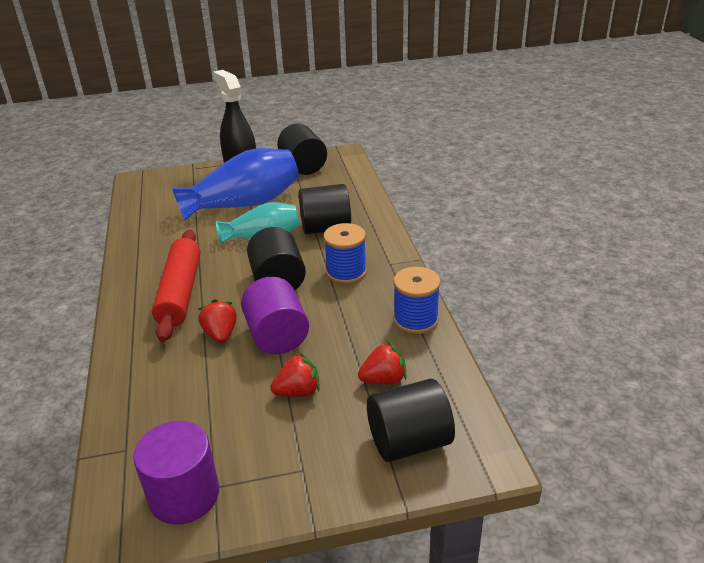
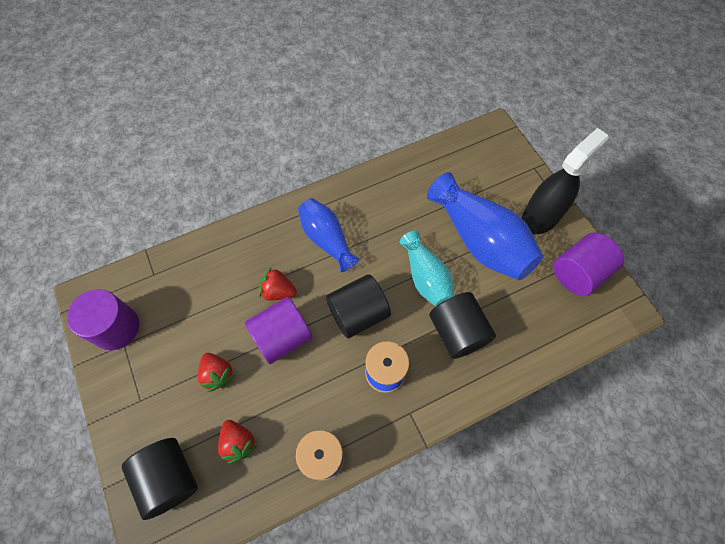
camera: 75 degrees right, 30 degrees up
red rolling pin [152,230,200,342] -> blue vase [298,198,359,272]
red strawberry [199,299,237,343] -> red strawberry turned 135 degrees counterclockwise [259,267,297,301]
black cylinder [277,124,327,175] -> purple cylinder [553,232,624,296]

